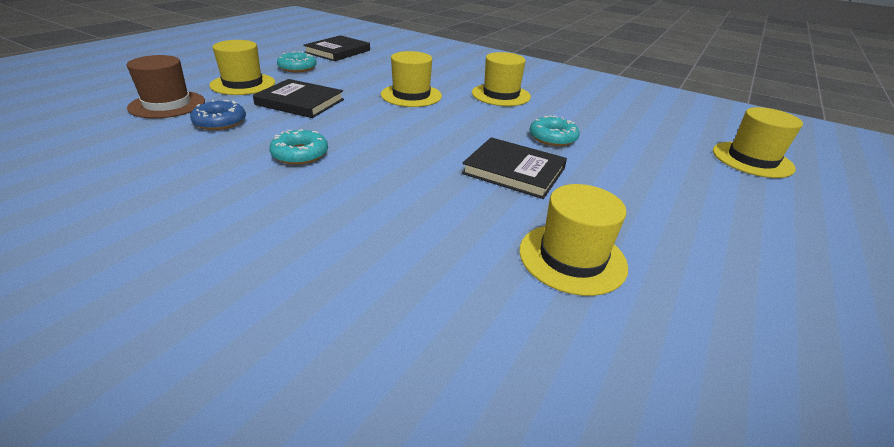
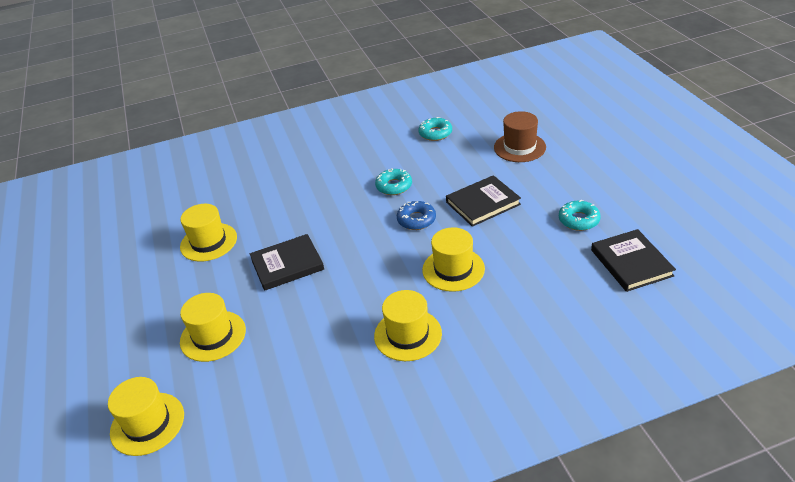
camera: 135 degrees right, 5 degrees up
blue donut [190,100,246,130] -> blue donut moved to [397,201,436,230]
yellow hat [210,40,275,95] -> yellow hat moved to [180,293,246,362]
turquoise donut [530,115,580,146] -> turquoise donut moved to [418,117,452,141]

